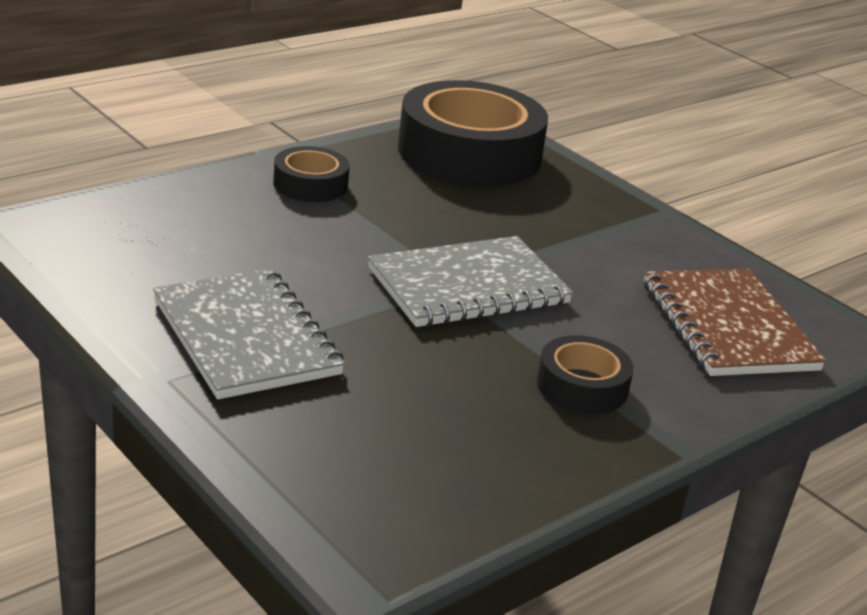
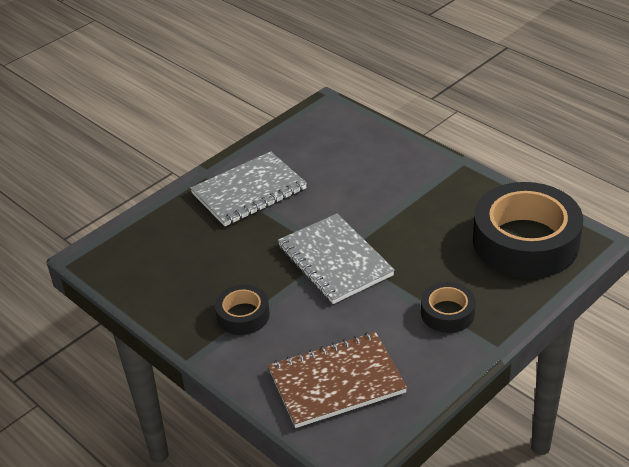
camera: 90 degrees right, 10 degrees up
black tape [273,146,350,202] -> black tape moved to [421,282,476,333]

